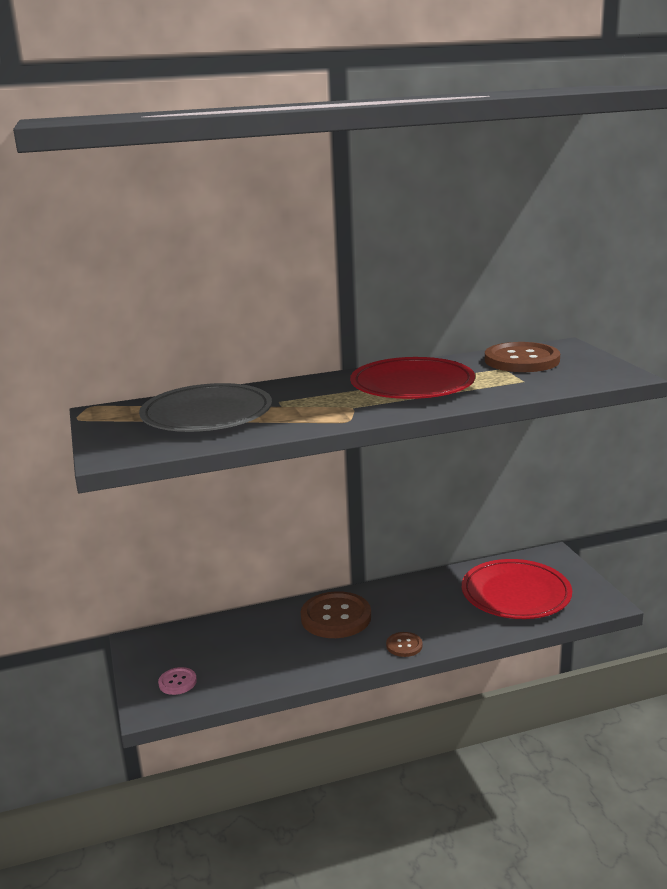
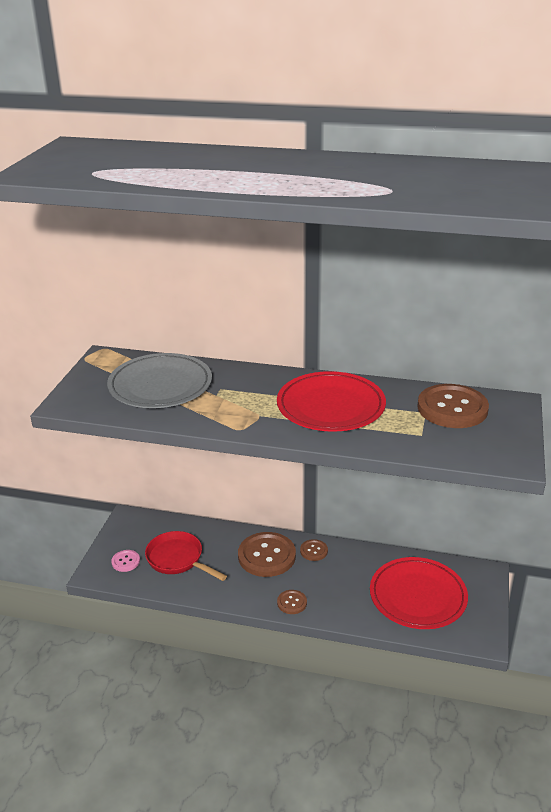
camera: 30 degrees right, 10 degrees up
none -> red pan [145,531,227,581]
none -> brown button [300,539,328,561]

